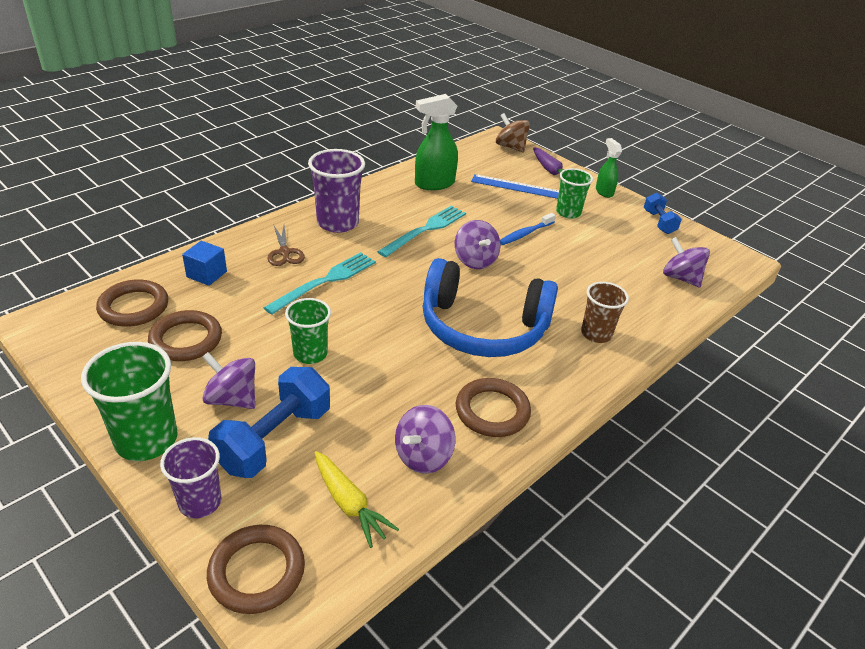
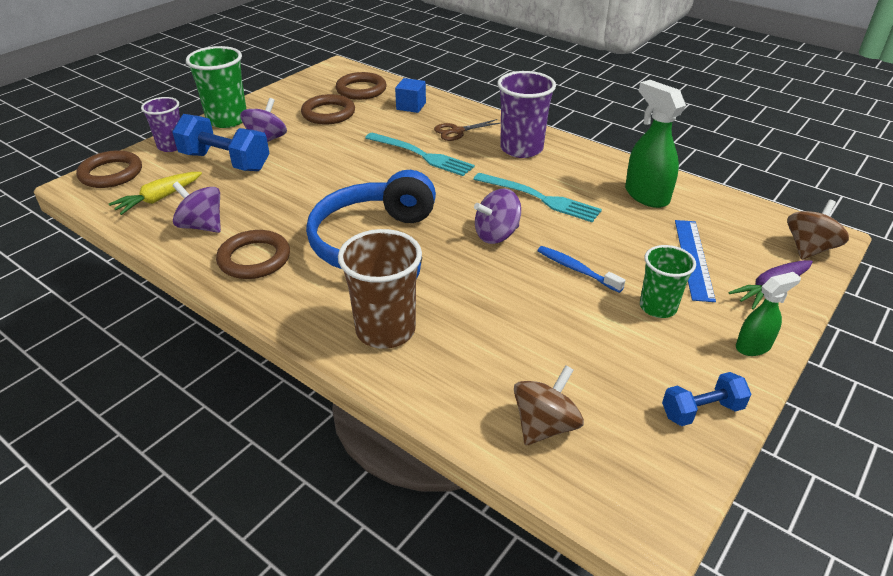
camera: 85 degrees right, 0 degrees up
green cup [285,298,331,364] -> none
brown cup [581,282,629,343] -> brown cup [338,229,422,349], size x1.55
purple spinning top [663,237,710,287] -> brown spinning top [514,365,584,445]

